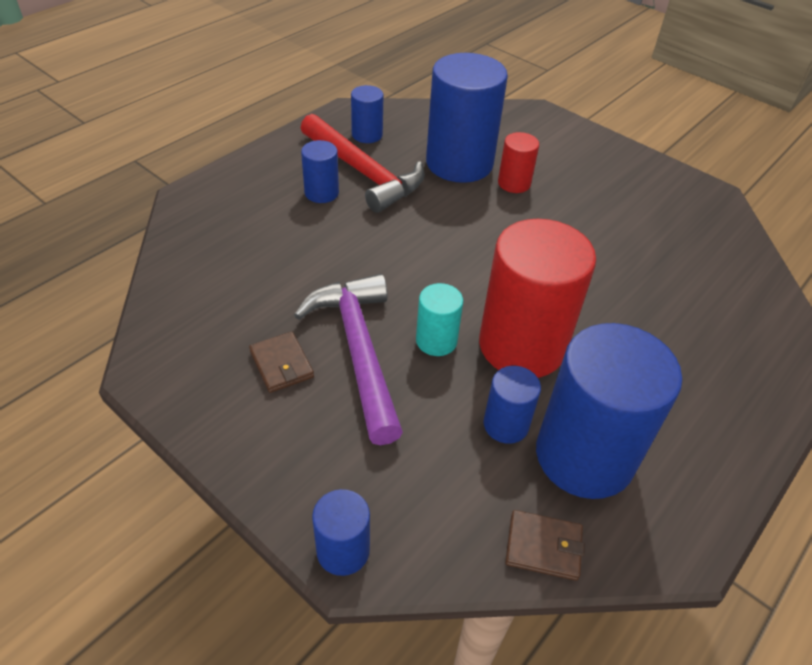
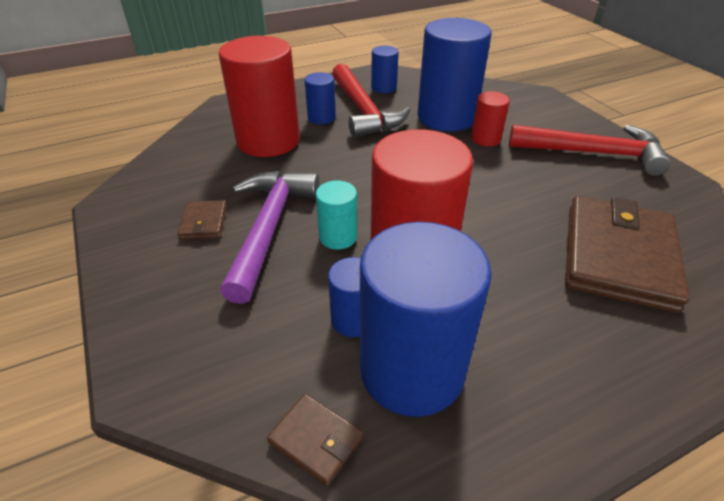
camera: 25 degrees right, 5 degrees down
blue cylinder [312,489,370,576] -> none
none -> red cylinder [219,36,300,157]
none -> red hammer [509,125,671,176]
none -> brown wallet [565,196,690,313]

